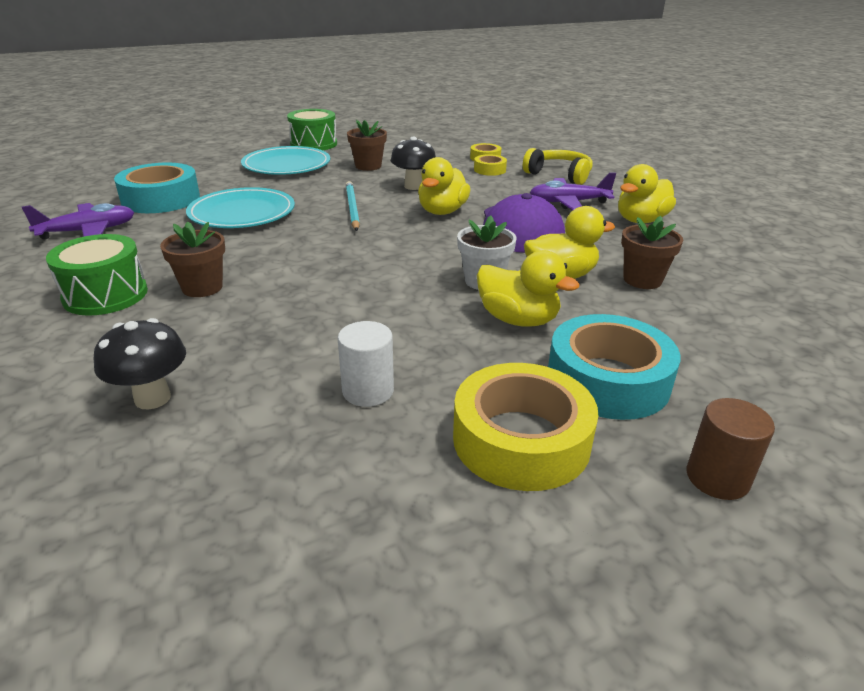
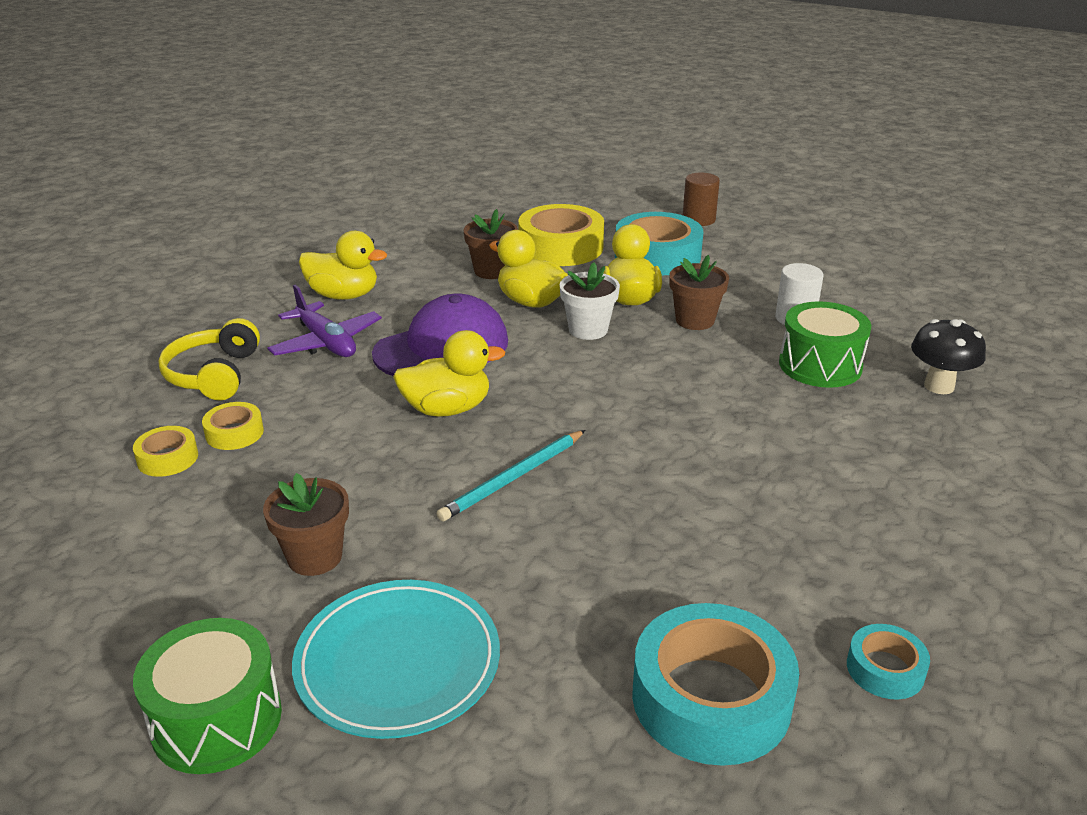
camera: 125 degrees left, 0 degrees up
purple plane [22,203,134,240] -> turquoise tape [847,624,930,700]
green drum [46,234,148,315] -> green drum moved to [779,301,871,388]
brown flower pot [160,222,225,297] -> brown flower pot moved to [669,255,729,330]
turquoise plate [186,187,295,228] -> none
black mushroom [391,137,436,190] -> none
yellow tape [453,363,599,491] -> yellow tape moved to [518,204,604,266]

